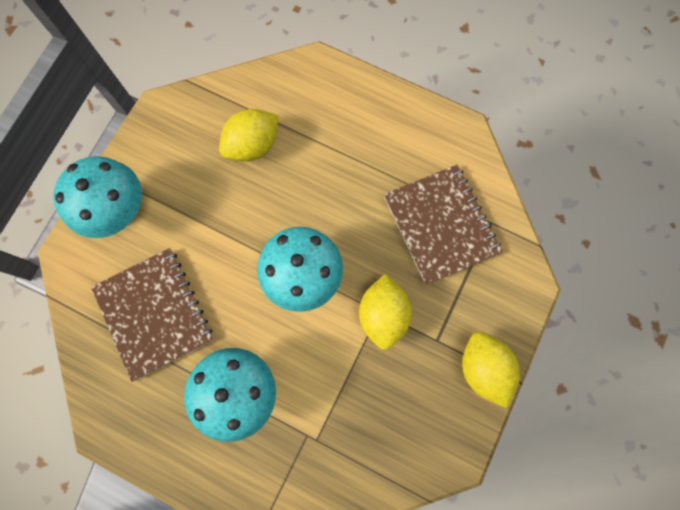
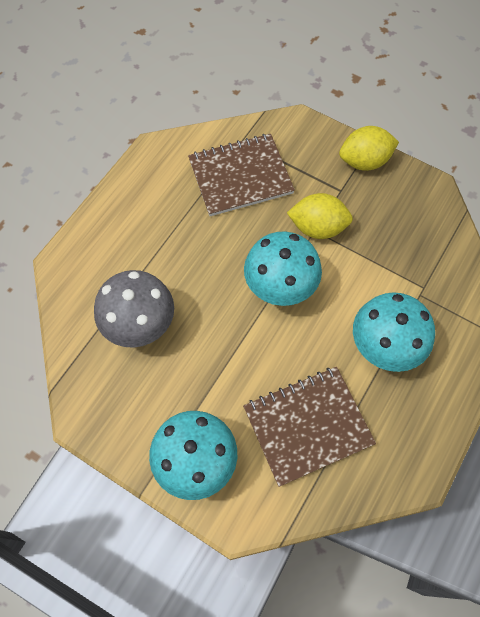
camera: 85 degrees left, 10 degrees down
yellow lemon [219,109,278,162] -> grey mushroom [94,270,174,348]

